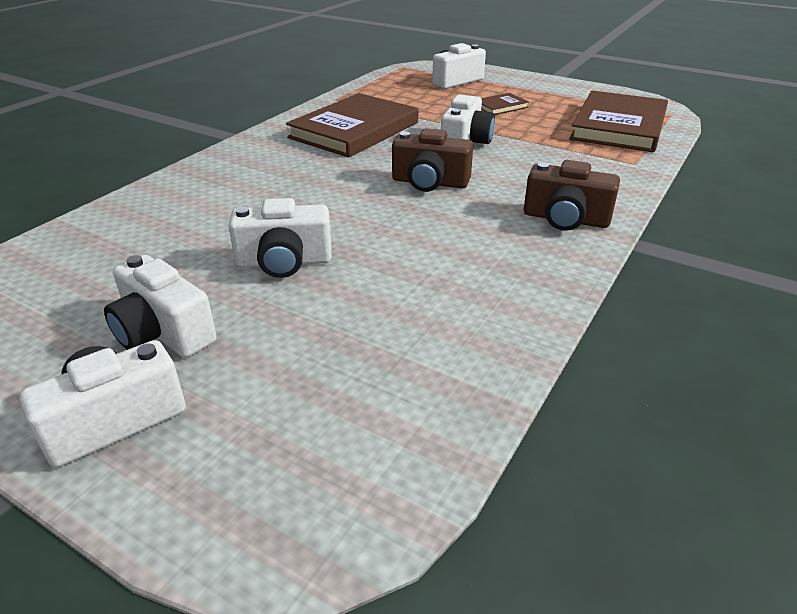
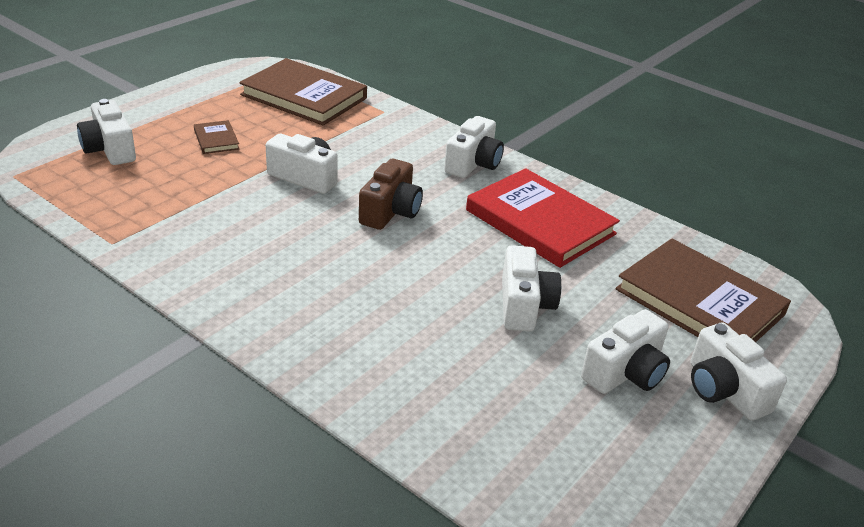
camera: 85 degrees left, 0 degrees up
brown book [286,93,418,157] -> brown book moved to [616,239,791,342]
brown camera [524,160,620,231] -> white camera [444,116,504,178]
none -> red book [466,168,620,268]

